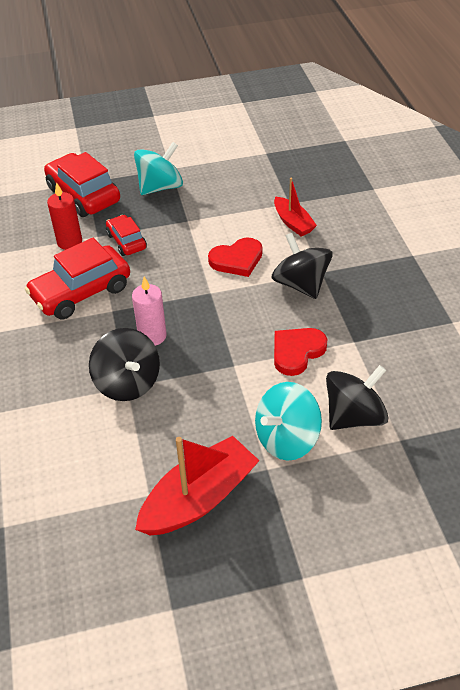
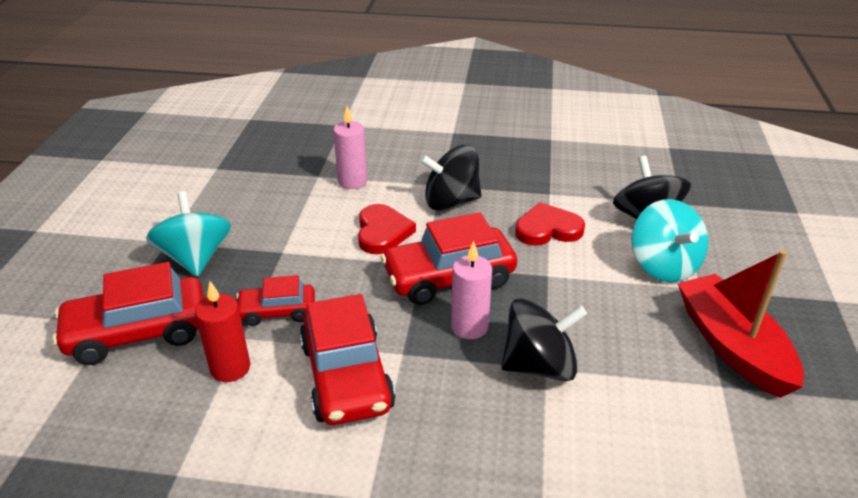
camera: 70 degrees left, 10 degrees down
red boat [274,178,317,236] -> pink candle [333,106,367,189]
red heart [274,328,327,376] -> red heart turned 105 degrees clockwise [515,202,585,245]
none -> red car [381,212,517,305]

